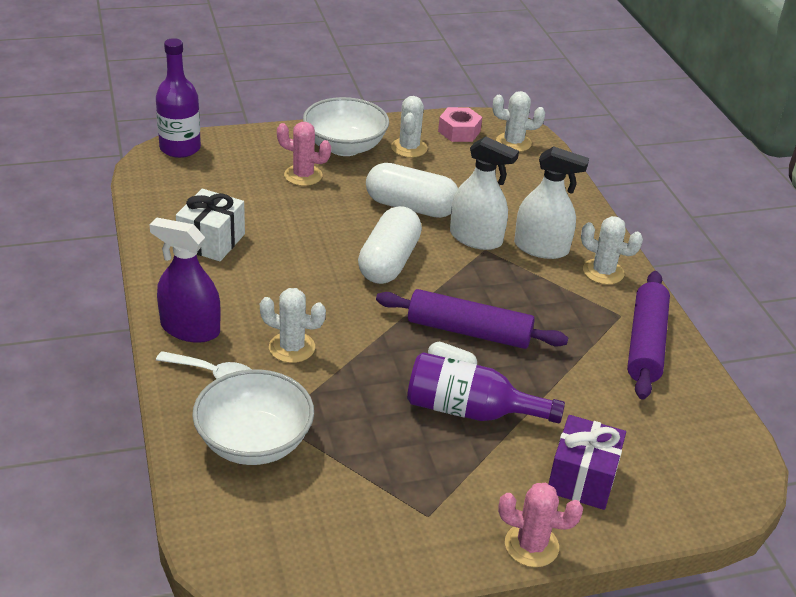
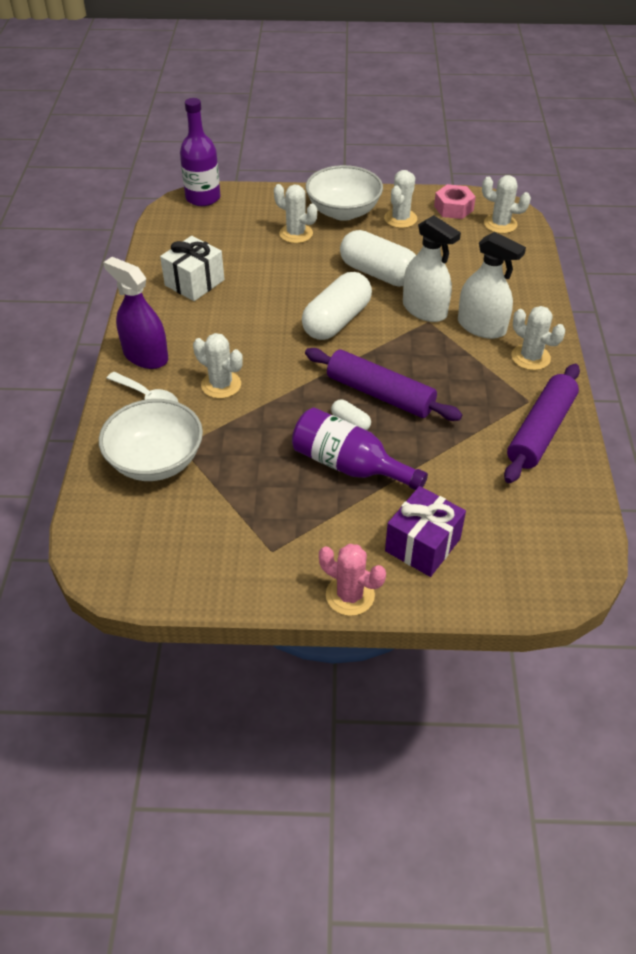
camera: 20 degrees right, 10 degrees up
pink cactus [277,122,331,186] -> white cactus [274,184,317,243]

